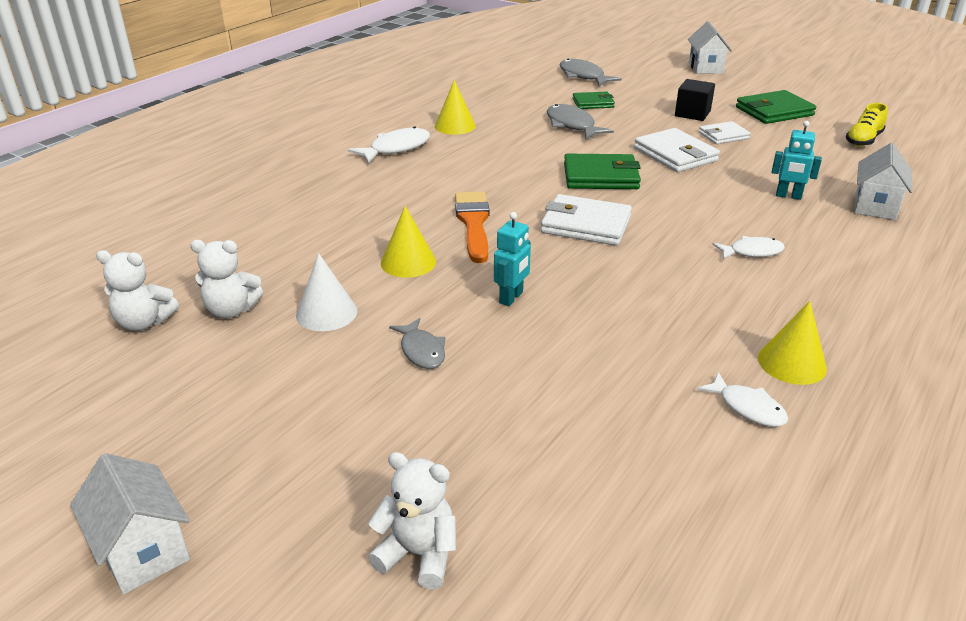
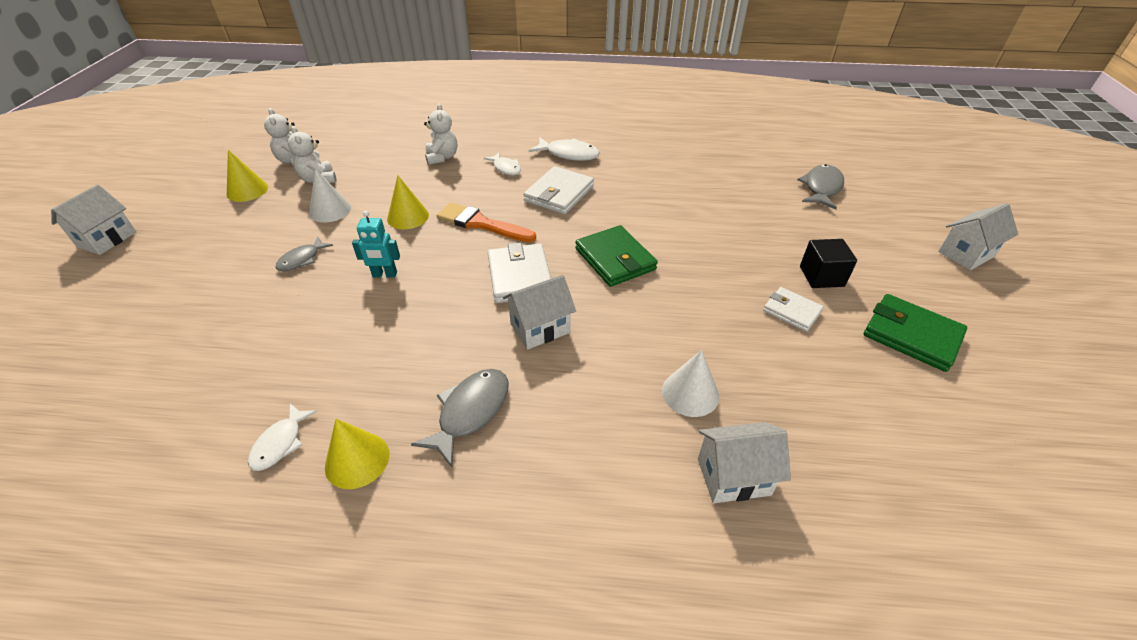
camera: 60 degrees right, 10 degrees up
white teddy bear [368,452,456,589] -> white teddy bear moved to [424,103,457,165]
yellow cone [435,80,476,135] -> yellow cone moved to [227,150,268,202]
orange brush [455,191,489,263] -> orange brush turned 120 degrees counterclockwise [437,202,536,242]
grey fish [547,104,614,139] -> grey fish moved to [411,369,509,467]
green wallet [573,92,615,109] -> none
white wallet [634,128,720,172] -> white wallet moved to [524,166,594,215]
white fish [712,236,785,259] -> white fish moved to [484,152,521,175]
turquoise robot [772,121,822,200] -> white cone [662,350,719,417]
yellow shoe [846,103,888,146] -> none
none -> white house [503,275,576,350]

